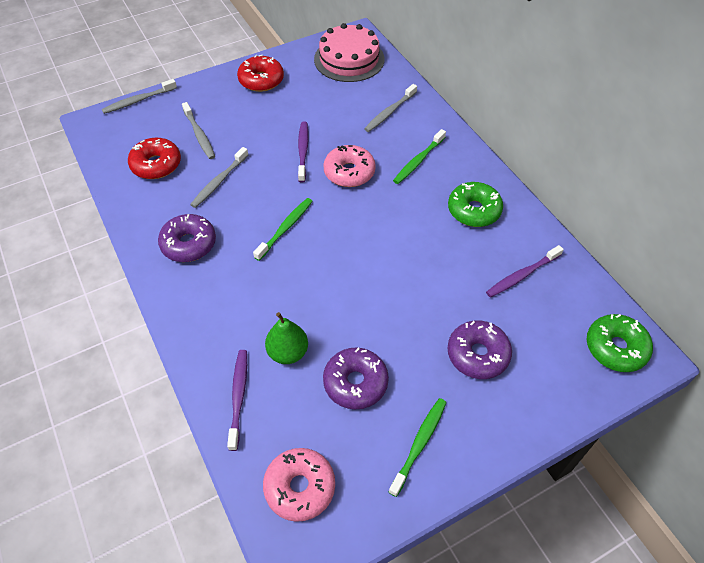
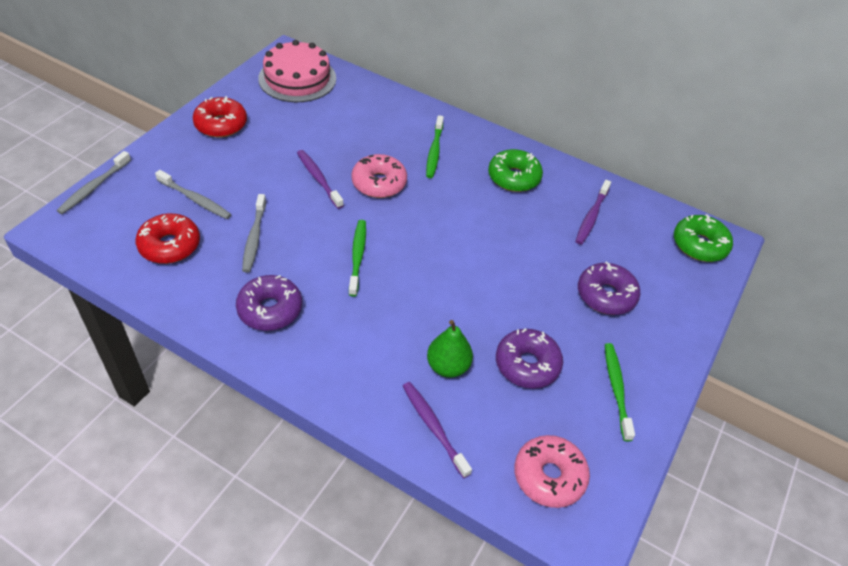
camera: 35 degrees left, 5 degrees down
grey toothbrush [364,84,417,132] -> none

